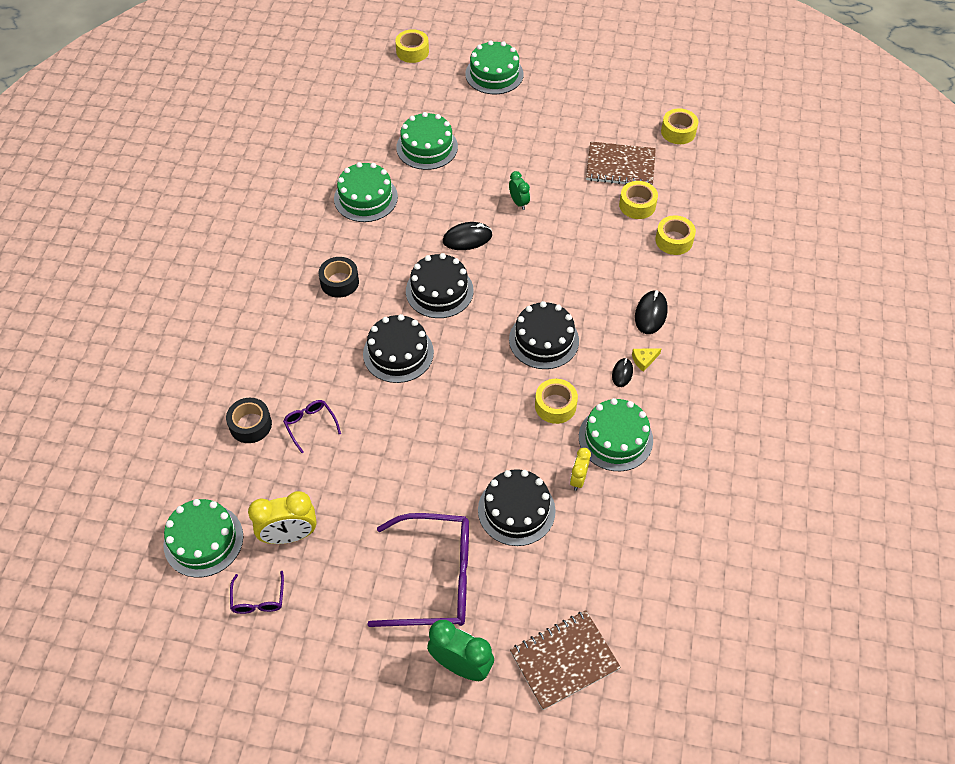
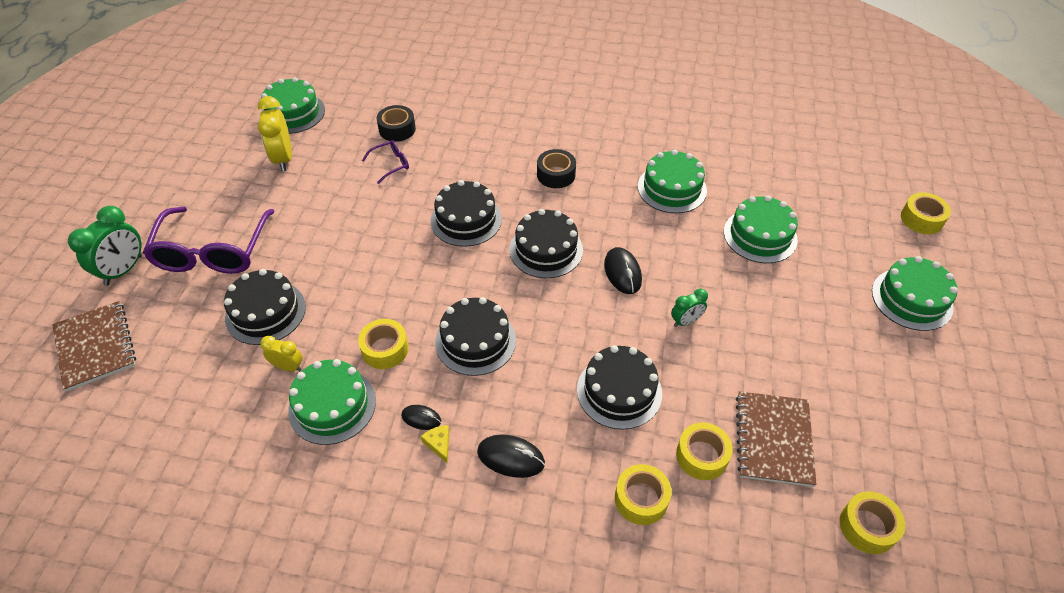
camera: 90 degrees right, 5 degrees down
purple glasses [230,571,284,614] -> none
none -> black cake [577,345,662,430]

